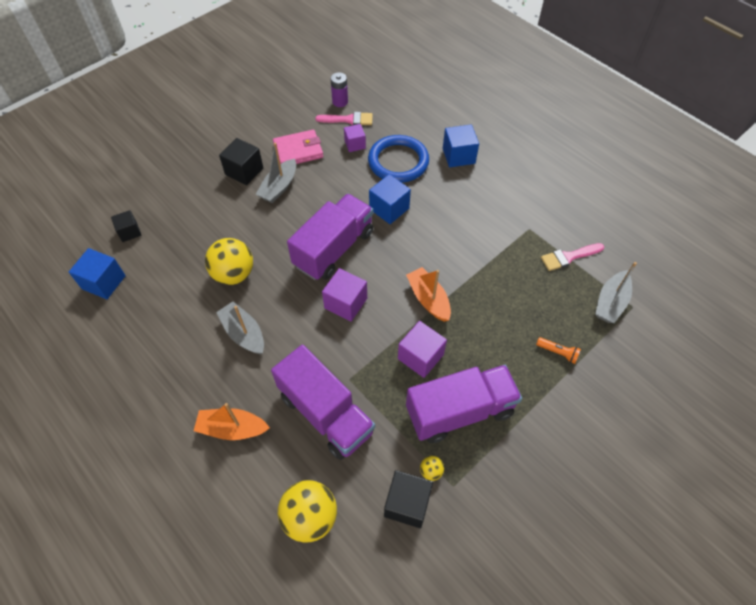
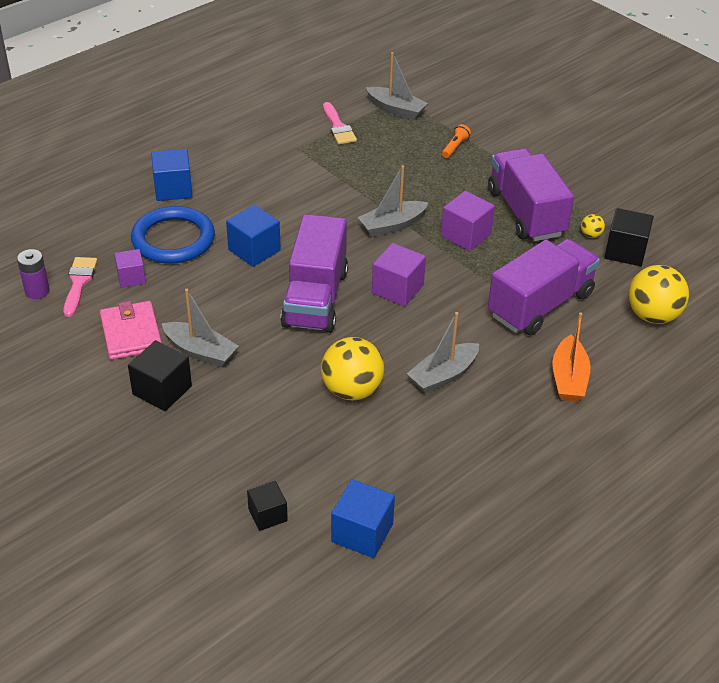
camera: 90 degrees left, 15 degrees down
purple truck [287,194,373,280] -> purple truck turned 120 degrees counterclockwise [281,214,348,333]
orange boat [406,267,451,322] -> grey boat [357,165,428,237]

